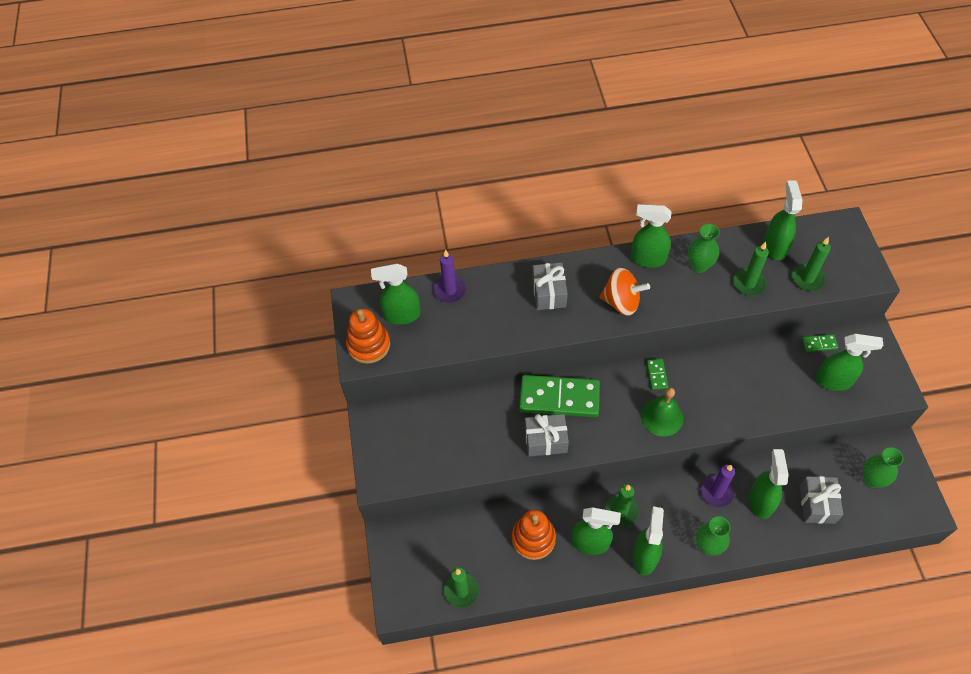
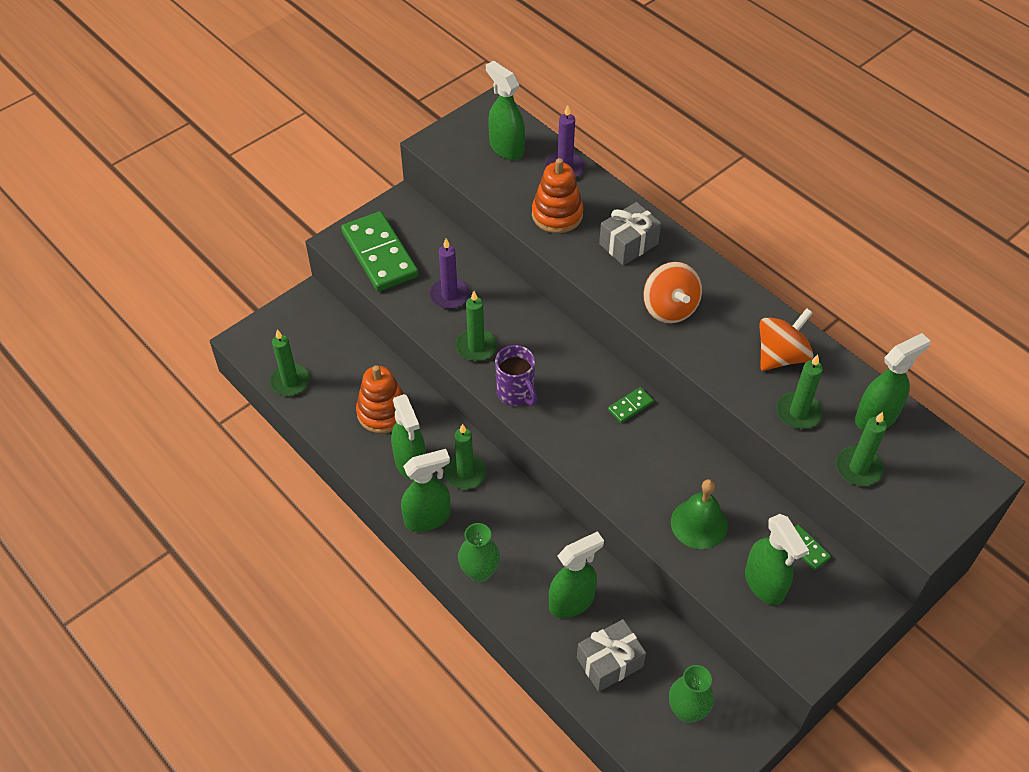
camera: 55 degrees right, 5 degrees down
orange stacking toy [346,309,390,364] -> orange stacking toy moved to [532,158,583,233]
green domino [519,375,600,417] -> green domino moved to [341,211,419,292]
grey gift [525,414,569,457] -> green candle [455,291,497,361]
green spray bottle [630,204,672,268] -> none
green bell [641,387,683,437] -> green bell moved to [671,479,728,549]
green vase [688,224,720,273] -> orange spinning top [759,308,813,371]
purple candle [700,465,735,508] -> purple candle moved to [430,238,470,309]
none -> purple mug [495,345,537,406]

